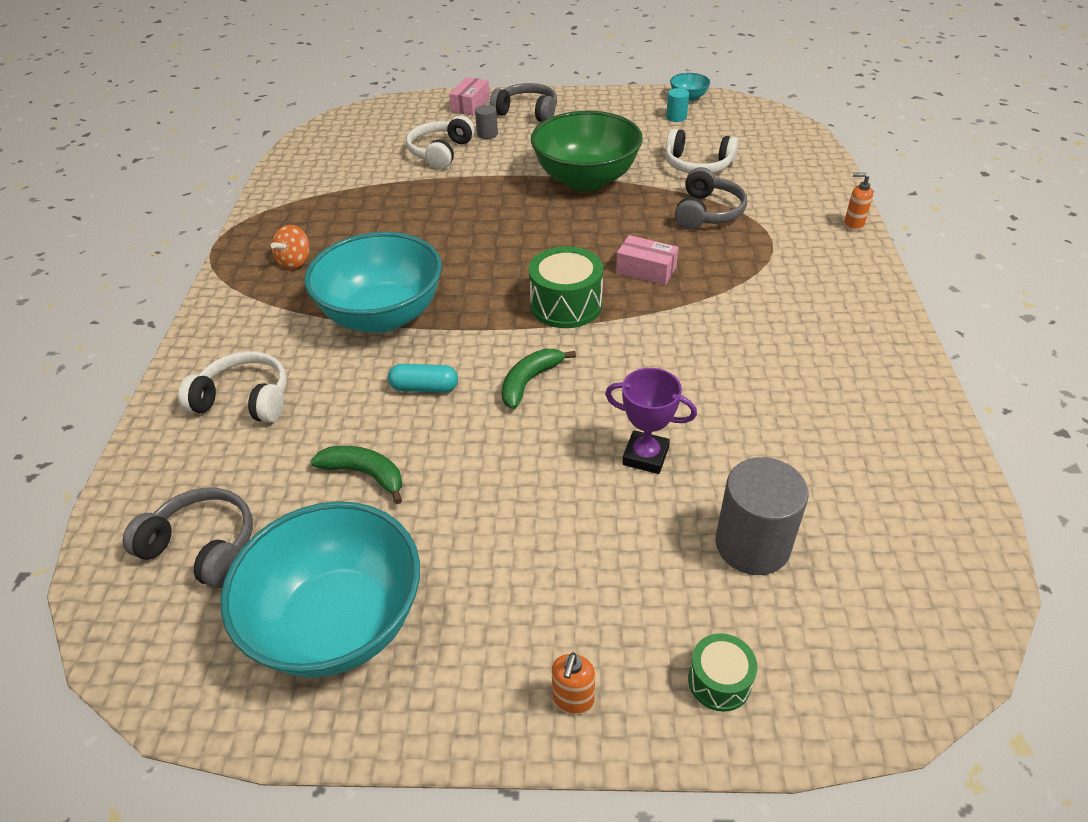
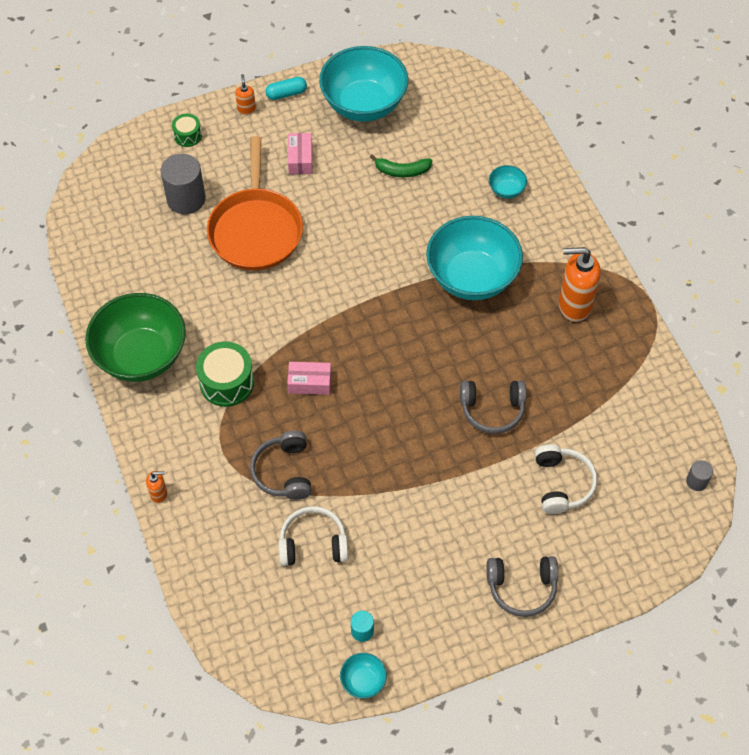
camera: 155 degrees right, 15 degrees up
grey headphones [122,488,253,588] -> grey headphones moved to [460,380,526,434]
white headphones [178,351,287,423] -> turquoise bowl [489,165,527,199]
orange spinning top [271,225,310,269] -> orange soap dispenser [559,247,601,322]
turquoise capsule [388,364,458,393] -> turquoise capsule moved to [265,77,307,100]
pink box [449,77,490,115] -> pink box moved to [288,133,312,174]
grey cylinder [475,105,498,139] -> grey cylinder moved to [686,460,713,491]
green banana [501,349,576,409] -> none
green drum [529,246,603,328] -> green drum moved to [196,341,254,407]
green bowl [531,111,643,191] -> green bowl moved to [85,293,186,382]
purple trophy [605,368,697,474] -> orange pan [207,136,303,270]

